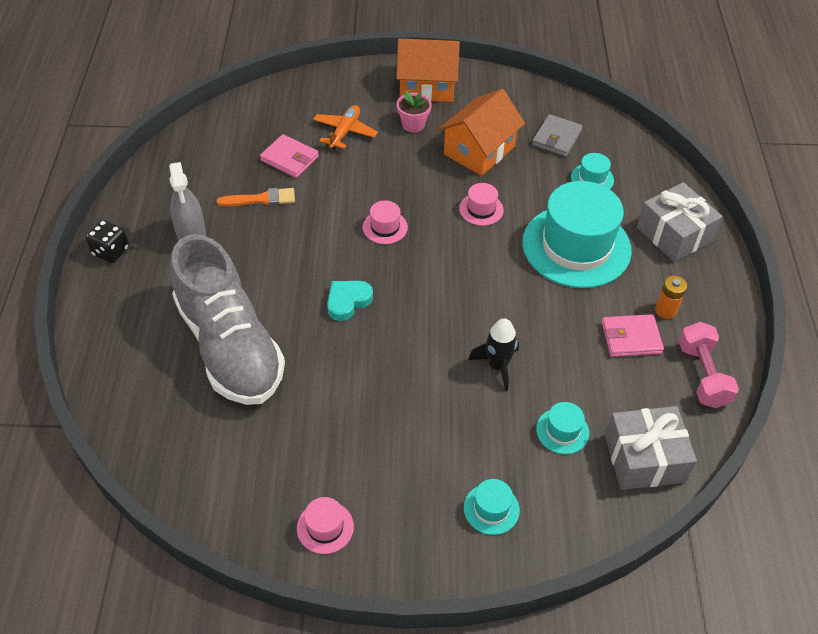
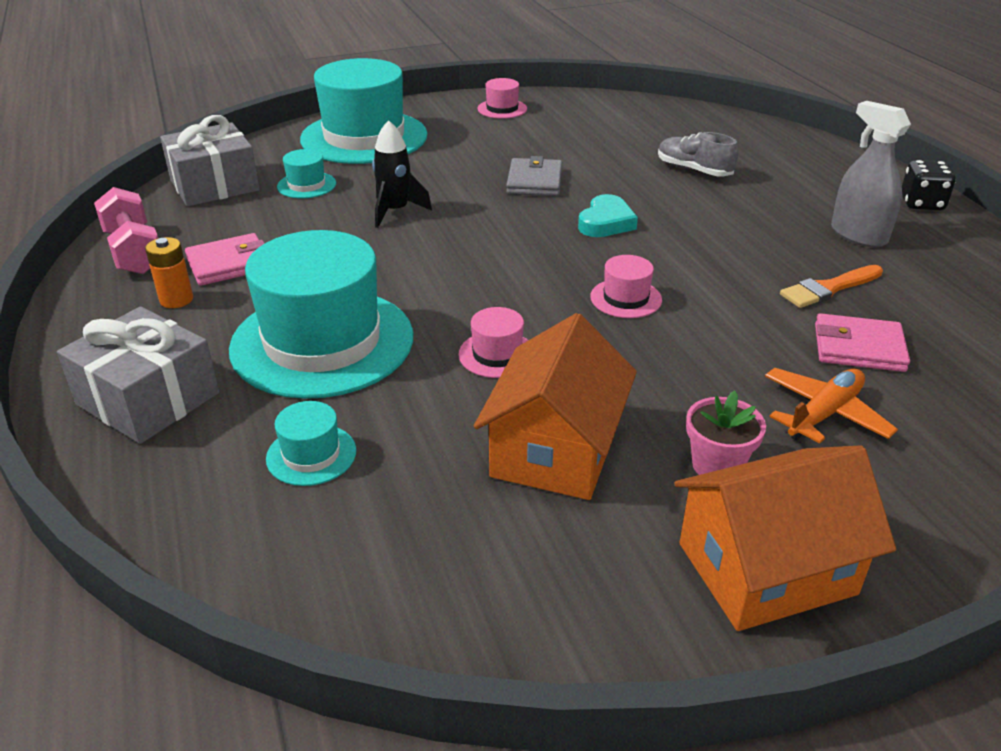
camera: 160 degrees right, 15 degrees down
grey shoe [171,234,285,405] -> grey shoe [658,132,738,177], size x0.42
orange plane [313,105,378,150] -> orange plane turned 135 degrees counterclockwise [765,368,898,443]
turquoise hat [464,479,520,535] -> turquoise hat [300,58,428,164], size x2.38
grey wallet [532,114,583,157] -> grey wallet moved to [506,156,562,196]

